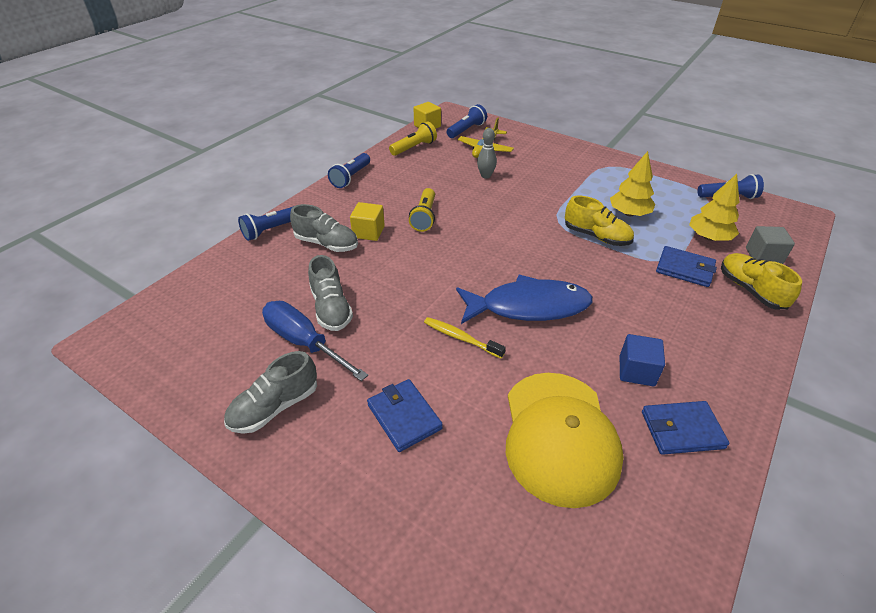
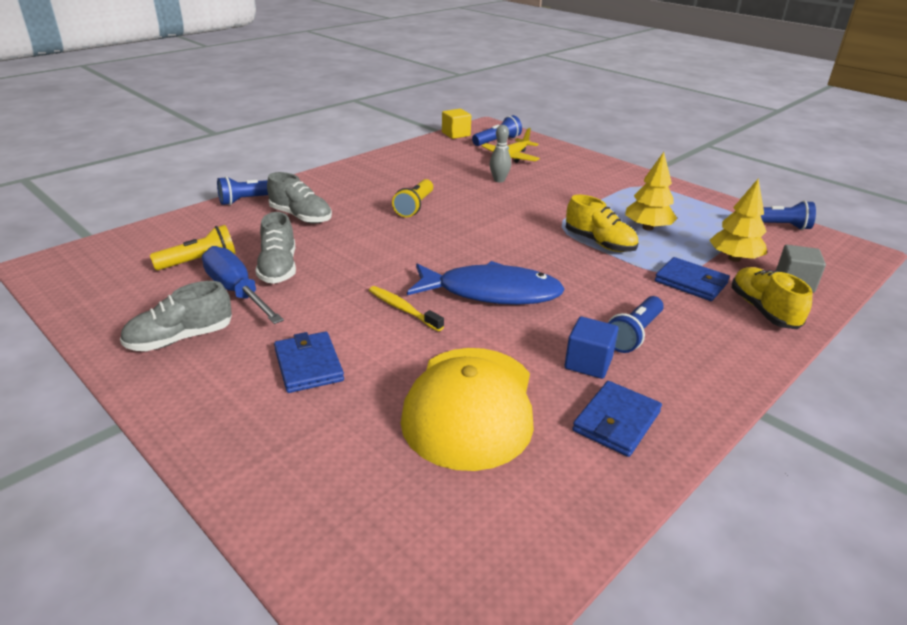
camera: 10 degrees right, 10 degrees down
blue flashlight [328,153,370,188] -> blue flashlight moved to [608,296,664,353]
yellow cube [350,202,385,241] -> none
yellow flashlight [389,122,437,156] -> yellow flashlight moved to [150,225,235,270]
blue wallet [642,401,729,455] -> blue wallet turned 60 degrees counterclockwise [572,381,662,457]

